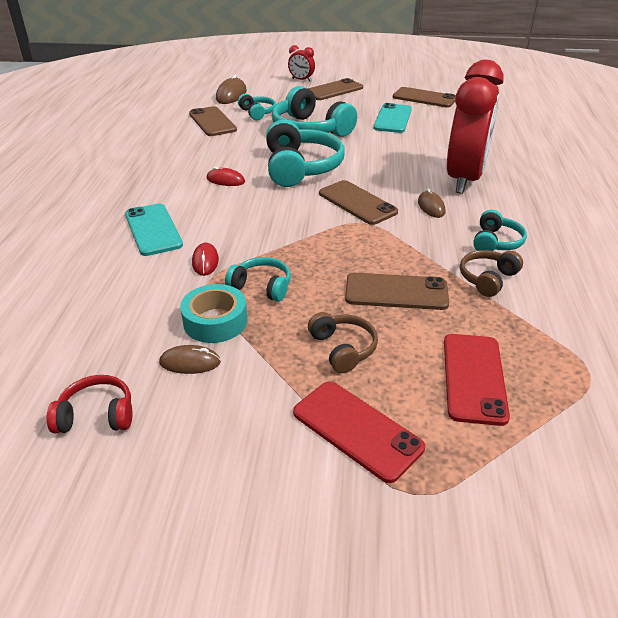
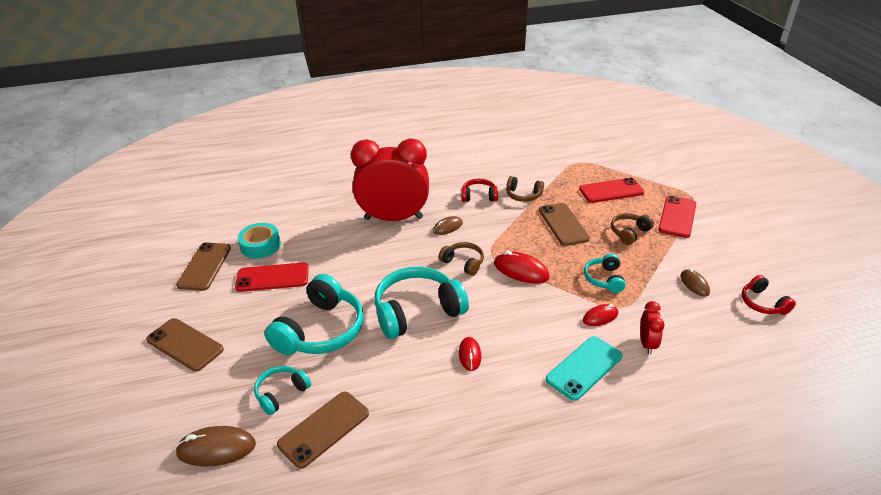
camera: 110 degrees left, 0 degrees up
turquoise tape [180,284,247,343] -> turquoise tape moved to [238,223,281,259]
red clock [288,45,315,81] -> red clock moved to [640,301,665,355]
brown phone [319,180,398,225] -> brown headphones [439,242,484,276]
turquoise phone [373,103,412,133] -> red phone [235,263,309,292]
turquoise headphones [473,210,527,251] -> red headphones [461,179,498,202]
none -> red mouse [494,250,550,284]

